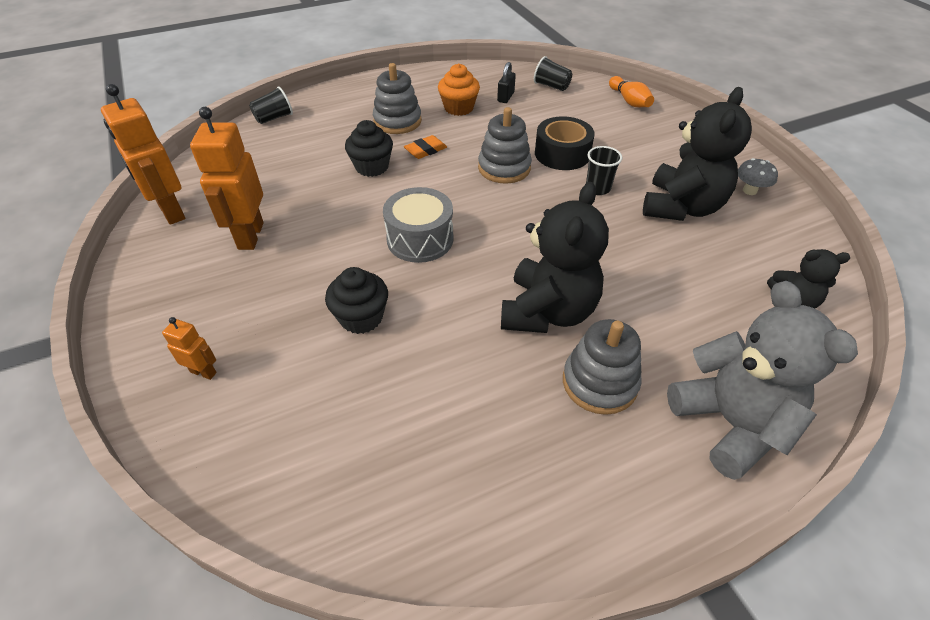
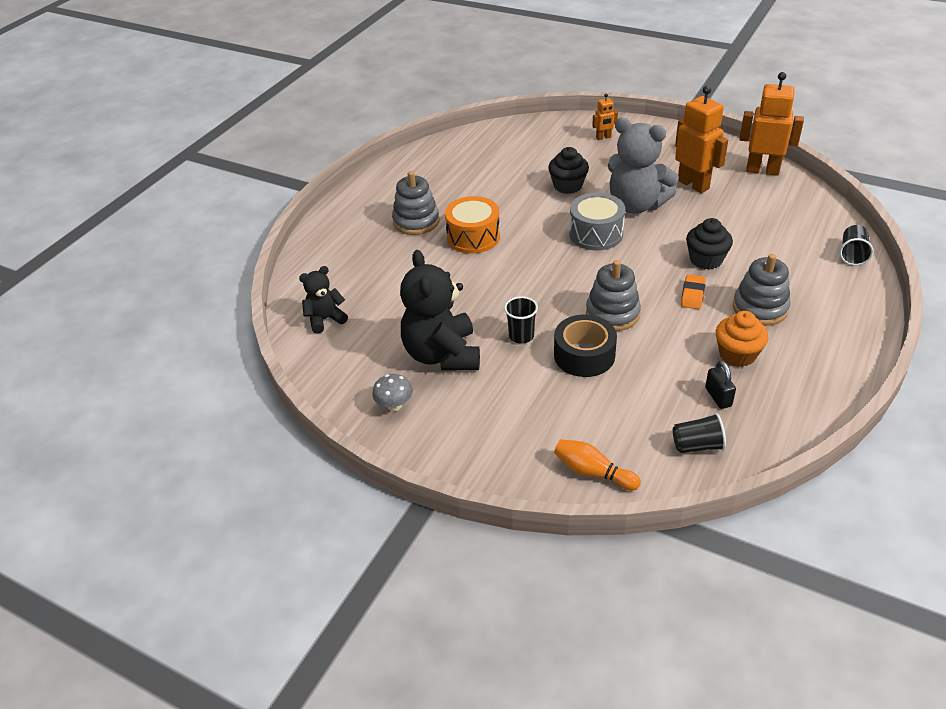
camera: 145 degrees right, 5 degrees down
black teddy bear [501,182,609,333] -> orange drum [445,196,500,254]
grey teddy bear [667,281,858,480] -> grey teddy bear moved to [608,117,679,213]

